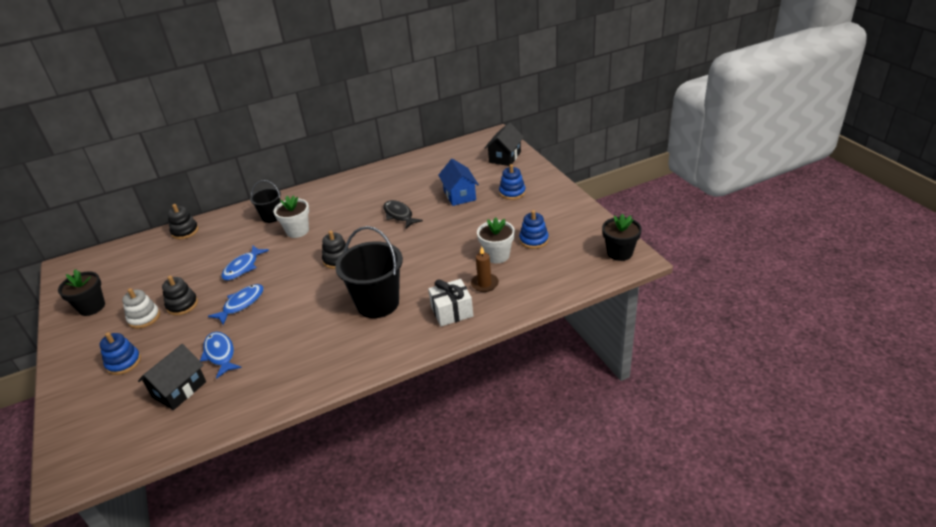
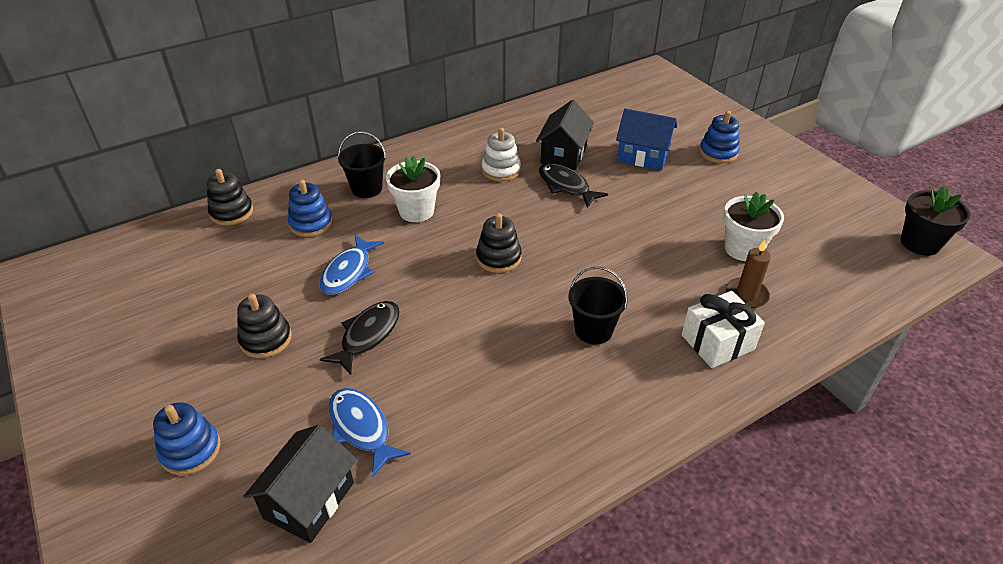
camera: 10 degrees left, 5 degrees up
black flower pot [58,269,105,316] -> none
white stacking toy [122,288,160,329] -> white stacking toy moved to [482,128,521,182]
blue fish [208,284,264,325] -> black fish [320,301,400,375]
black bucket [335,226,403,318] -> black bucket [568,266,628,345], size x0.56
blue house [438,159,479,206] -> blue house turned 45 degrees counterclockwise [616,109,677,170]
black house [485,122,524,166] -> black house moved to [536,100,594,170]
blue stacking toy [519,210,549,249] -> blue stacking toy moved to [288,180,333,237]

